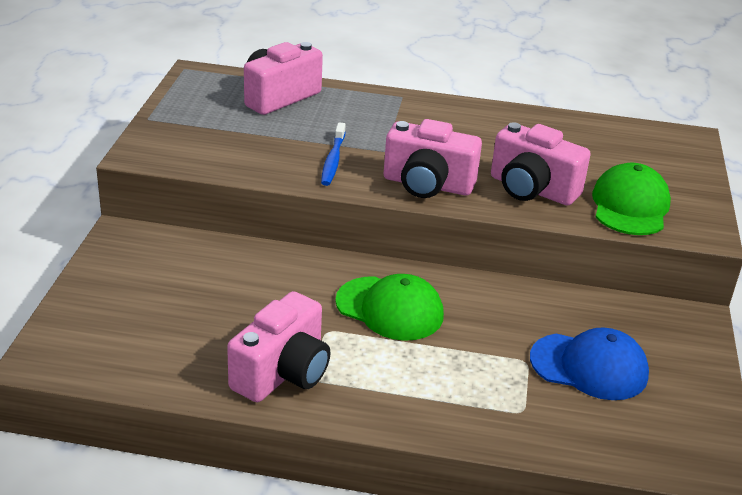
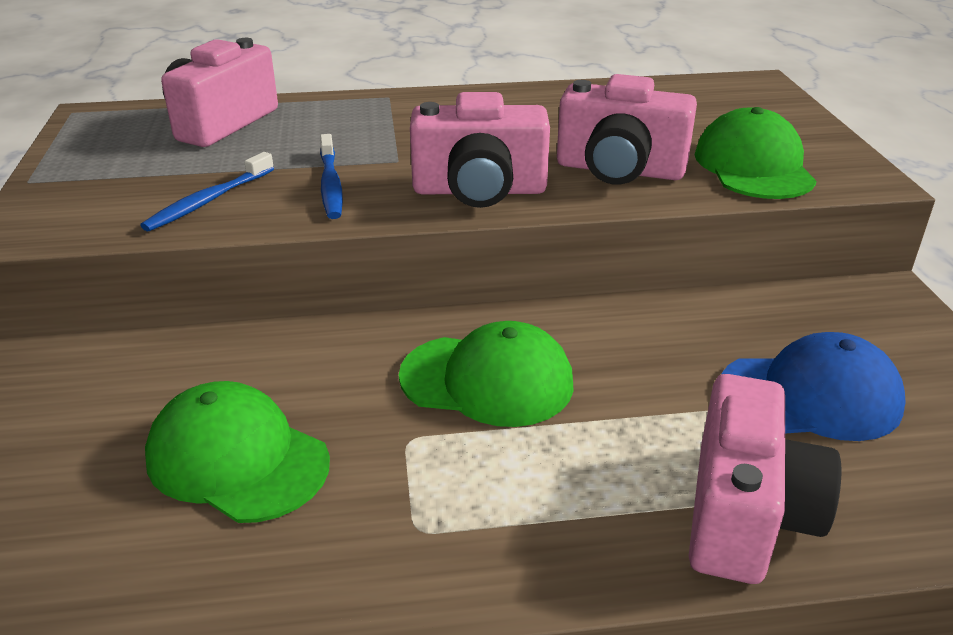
camera: 15 degrees left, 0 degrees up
pink camera [227,291,331,402] -> pink camera moved to [689,374,841,584]
none -> blue toothbrush [140,152,274,232]
none -> green cap [145,381,330,523]

